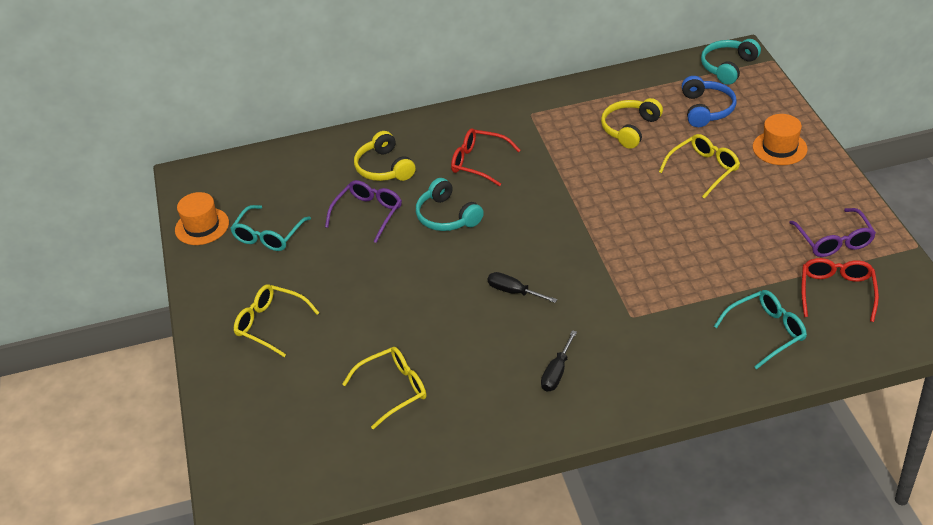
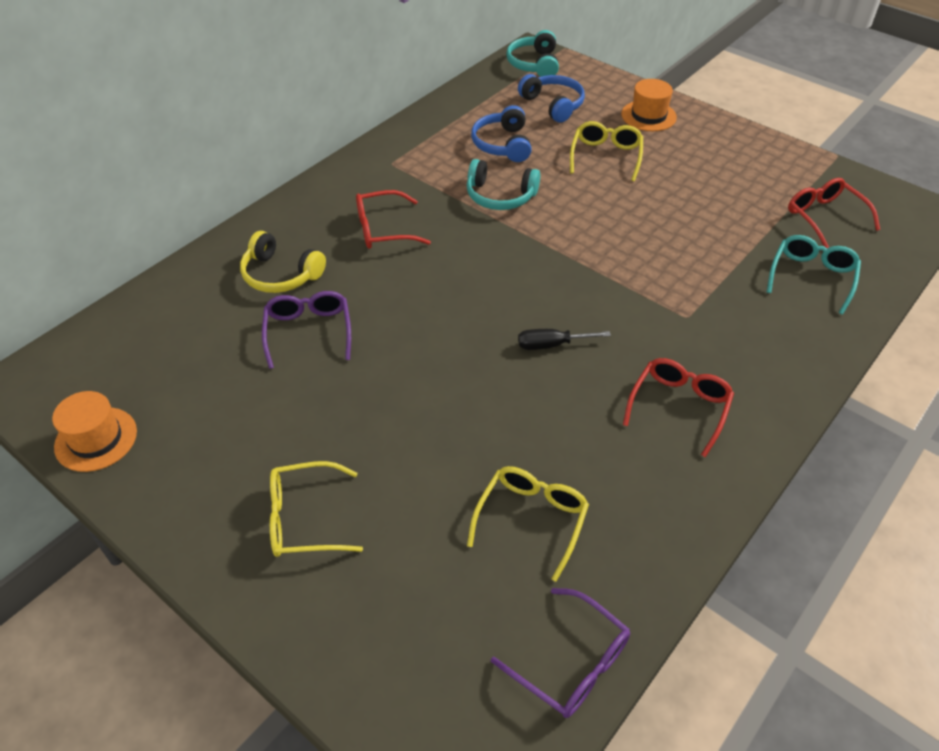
camera: 40 degrees left, 5 degrees up
turquoise glasses [230,205,311,251] -> none
turquoise headphones [416,178,484,231] -> turquoise headphones moved to [467,159,540,210]
black screwdriver [541,330,577,392] -> red glasses [623,358,734,458]
yellow headphones [601,98,663,149] -> blue headphones [471,105,532,162]
purple glasses [789,208,876,257] -> purple glasses moved to [491,588,630,718]

